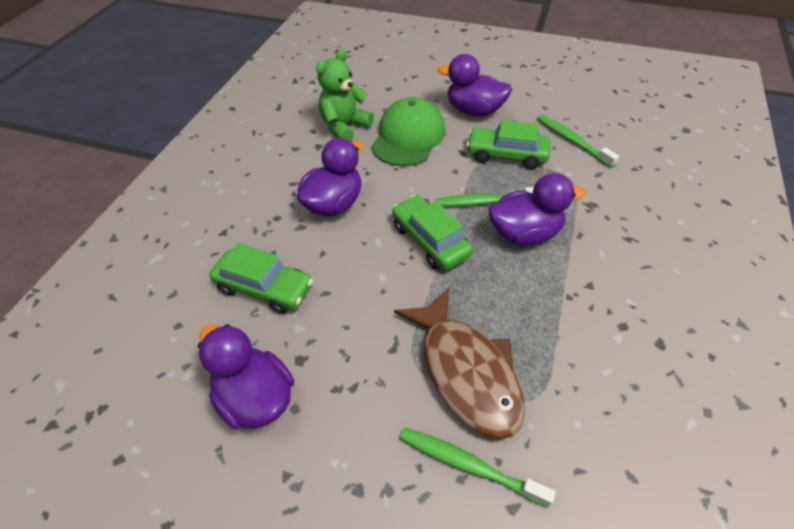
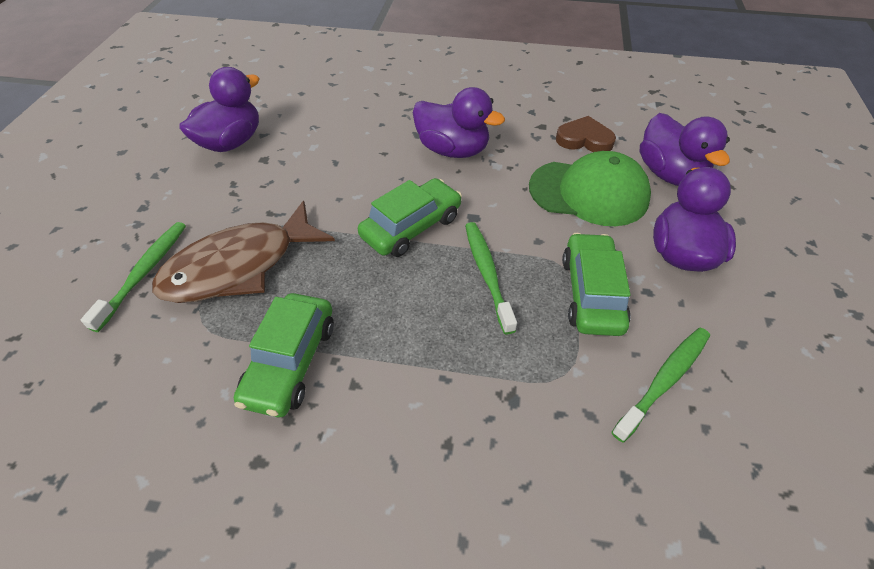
camera: 80 degrees right, 0 degrees up
green car [210,243,313,314] -> green car moved to [234,293,334,417]
green teddy bear [316,49,374,141] -> brown heart [556,116,616,152]
purple duck [488,173,586,246] -> purple duck moved to [640,113,730,186]

